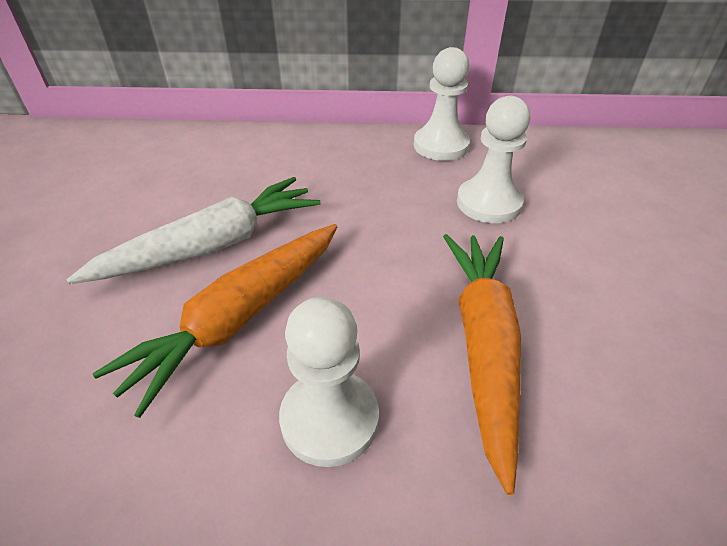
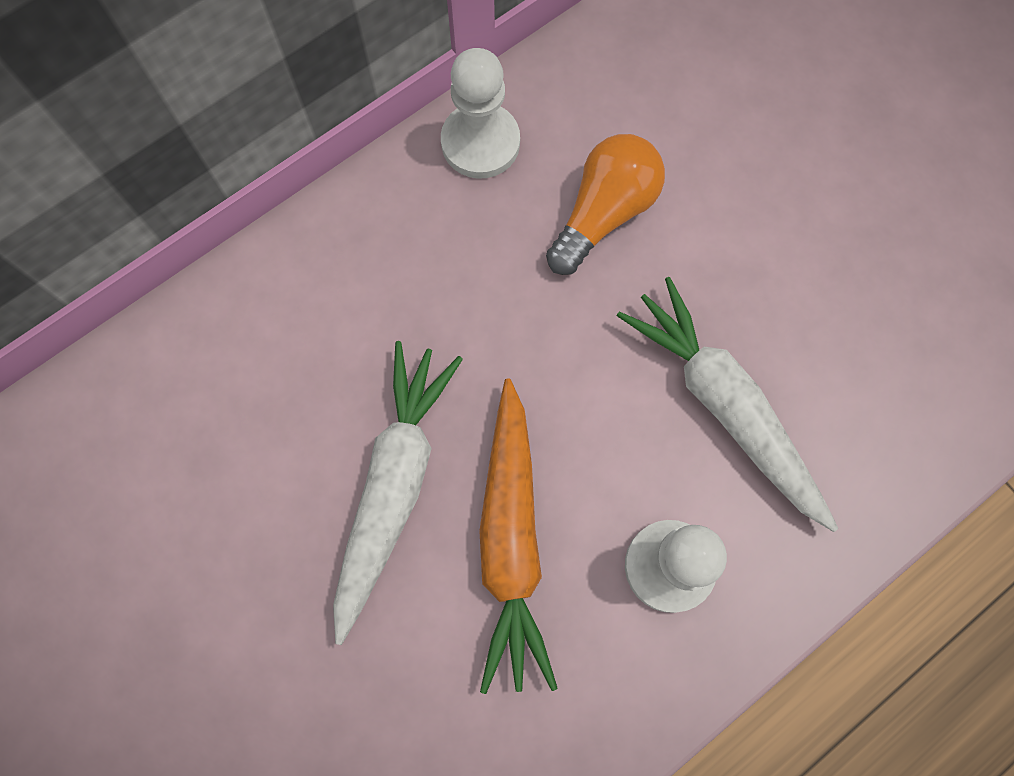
camera: 40 degrees left, 30 degrees up
orange carrot [443,234,521,495] -> white carrot [617,277,838,532]
white pawn [457,96,530,223] -> orange light bulb [546,134,665,275]

